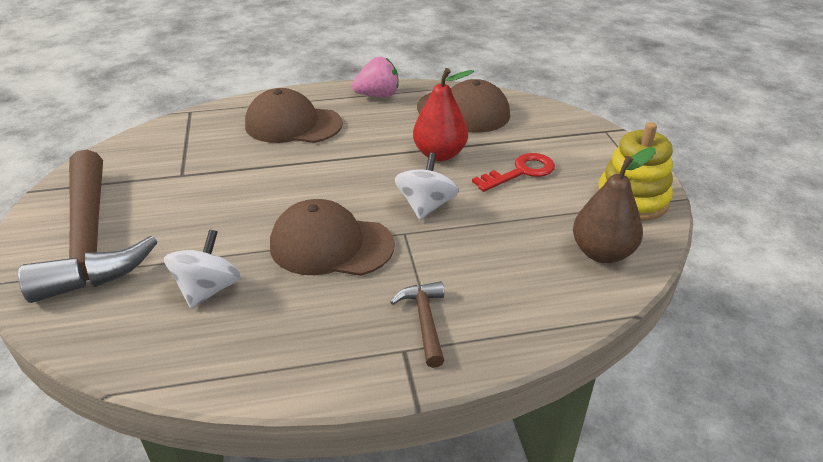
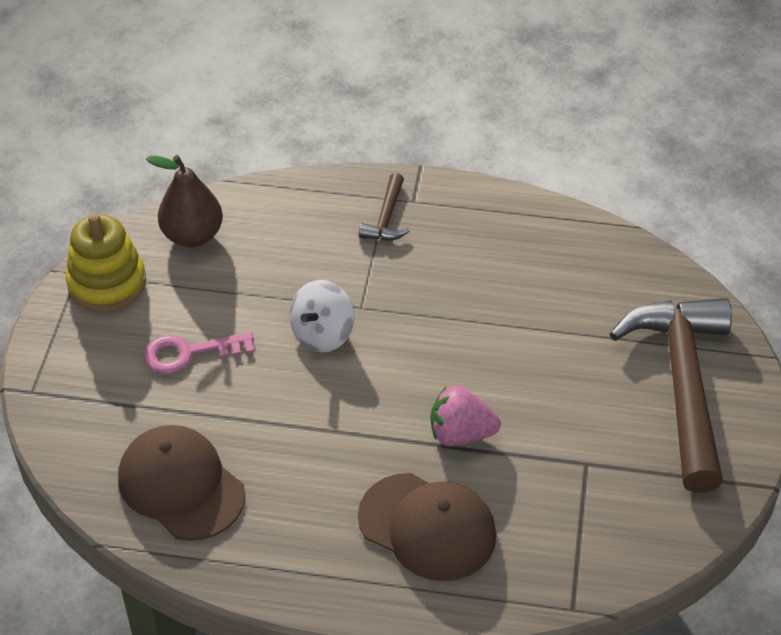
camera: 160 degrees left, 10 degrees up
white spinning top [164,229,241,309] -> none
brown cap [270,199,395,276] -> none
pink strawberry [352,57,398,97] -> pink strawberry moved to [430,386,501,446]
red pear [413,68,474,161] -> none
red key [472,153,555,192] -> pink key [144,332,255,374]

